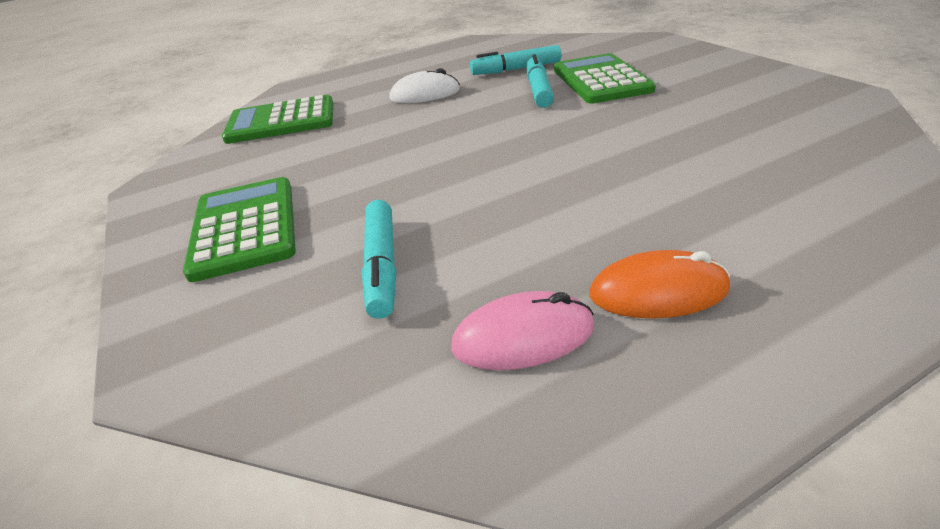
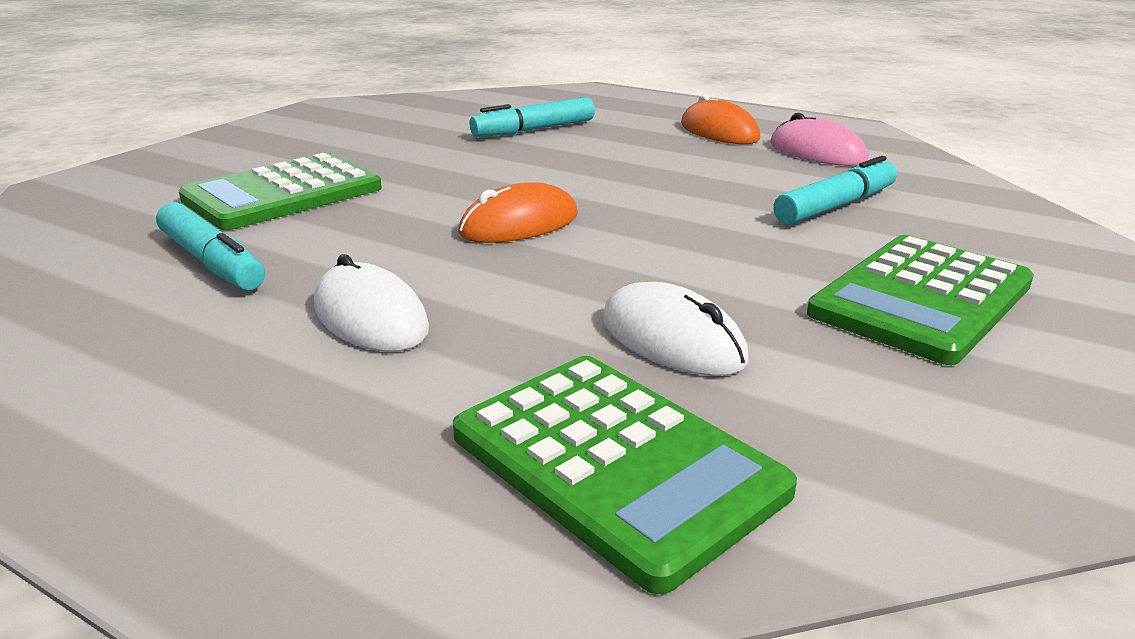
camera: 125 degrees left, 10 degrees down
turquoise marker [527,54,554,108] -> turquoise marker moved to [469,97,595,137]
none -> orange mouse [458,182,578,243]
none -> white mouse [602,282,749,376]

